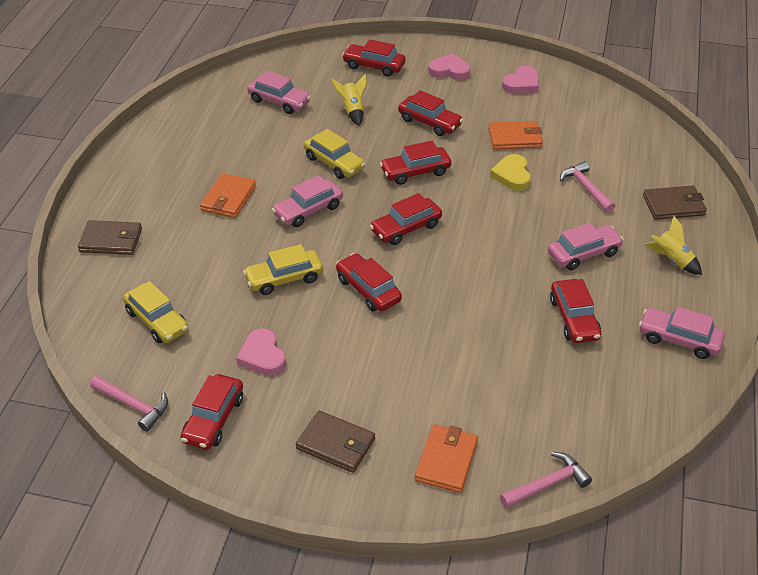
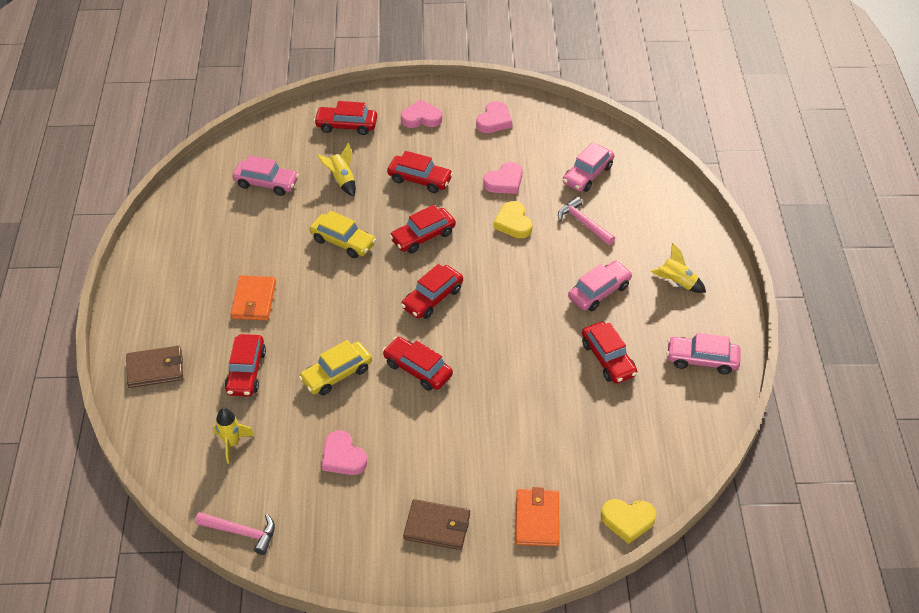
camera: 15 degrees left, 5 degrees up
yellow car [123,281,189,343] -> yellow rocket [213,408,255,464]
red car [181,374,243,450] -> red car moved to [225,334,266,397]
pink car [272,175,343,227] -> pink car moved to [563,142,614,192]
orange wallet [488,121,543,150] -> pink heart [483,162,522,194]
pink hammer [500,452,592,509] -> yellow heart [601,499,656,544]
brown wallet [643,185,707,220] -> none

